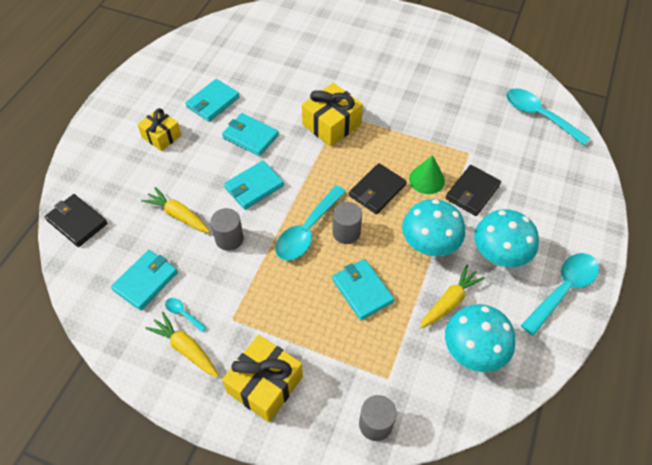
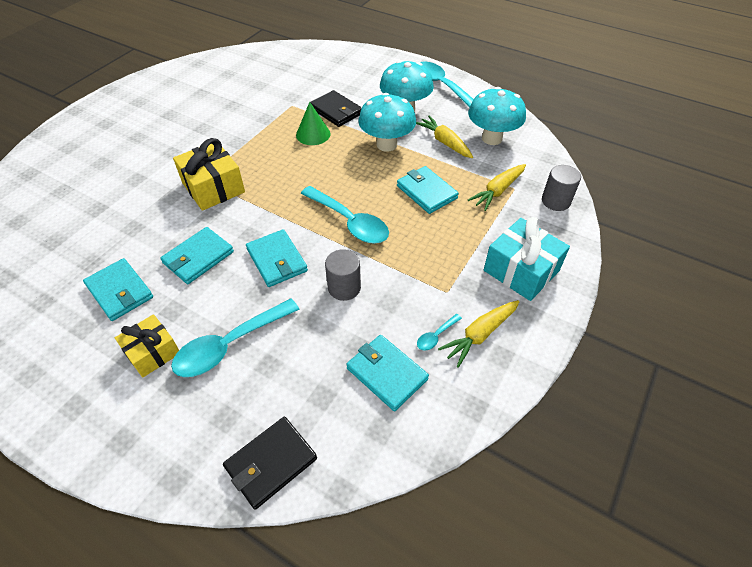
camera: 80 degrees left, 5 degrees down
yellow carrot [141,187,210,233] -> yellow carrot moved to [468,164,526,211]
yellow gift [222,335,303,422] -> turquoise gift [484,217,570,301]
grey cylinder [332,202,362,244] -> none
turquoise wallet [332,259,394,320] -> turquoise wallet turned 75 degrees clockwise [397,166,459,214]
black wallet [349,163,407,214] -> none
turquoise spoon [506,88,590,145] -> turquoise spoon moved to [171,299,300,377]

